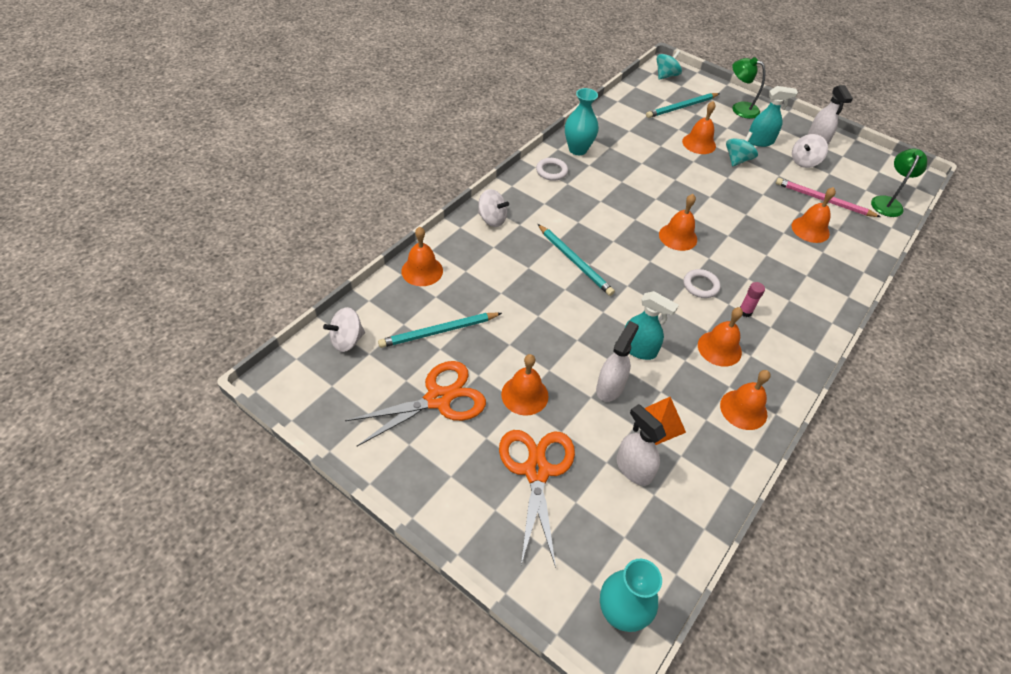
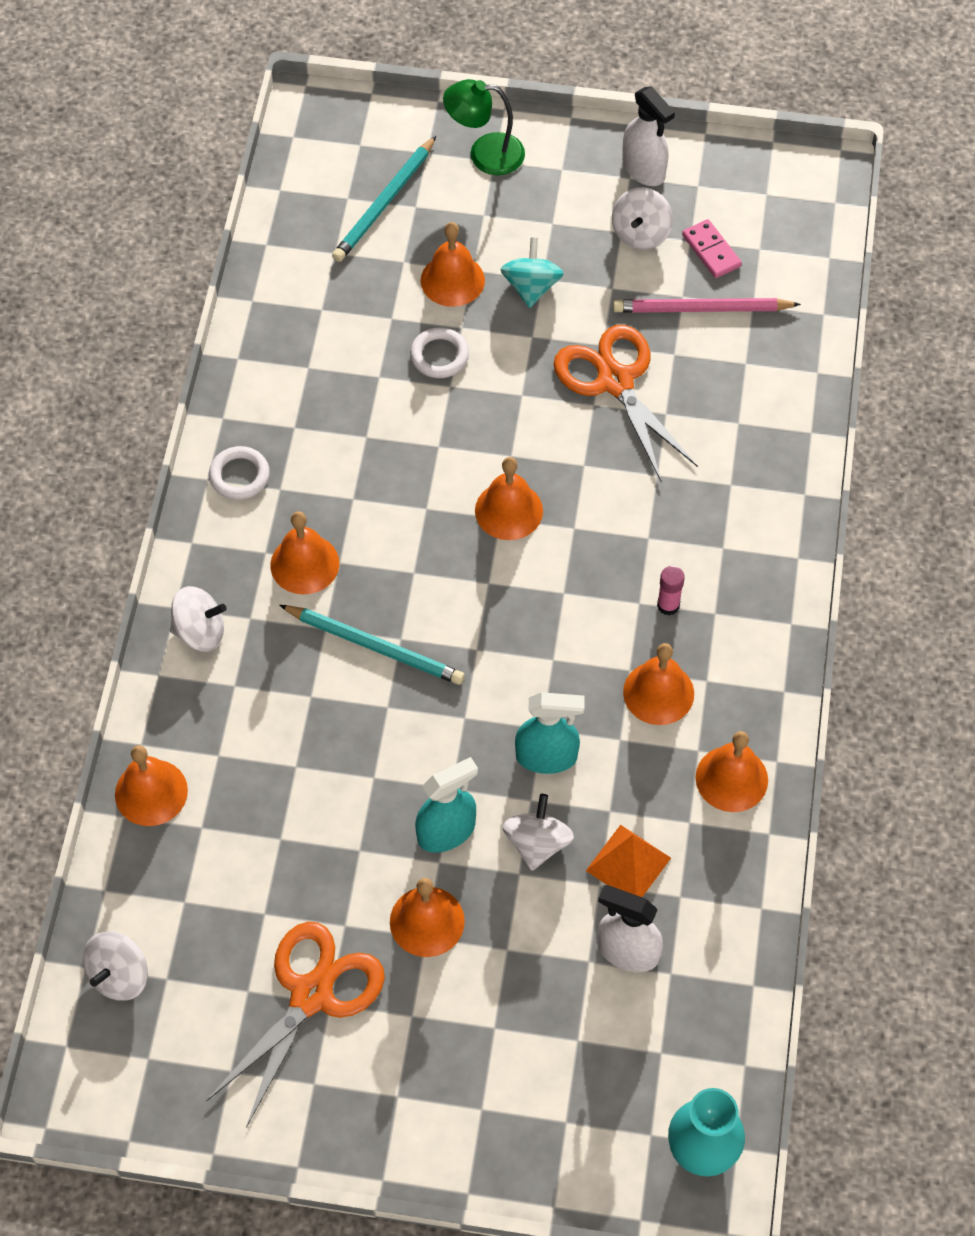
camera: 25 degrees left, 10 degrees up
turquoise pencil [378,313,502,348] -> none
orange scissors [499,430,575,568] -> orange scissors moved to [554,325,698,481]
turquoise vase [565,88,599,155] -> none
white spray bottle [596,321,639,402] -> white spinning top [502,794,574,871]
turquoise spinning top [657,50,682,80] -> none
white ring [683,269,721,298] -> white ring moved to [410,327,469,378]
turquoise spray bottle [748,86,798,147] -> turquoise spray bottle moved to [415,757,478,853]
orange bell [792,187,836,243] -> orange bell moved to [270,511,339,594]
green lamp [871,149,927,217] -> none
none -> pink domino [682,219,742,278]

